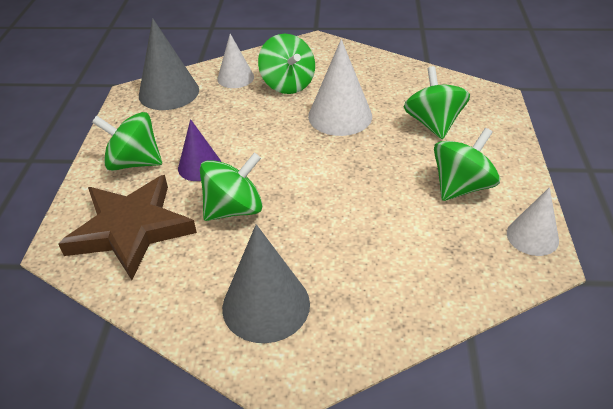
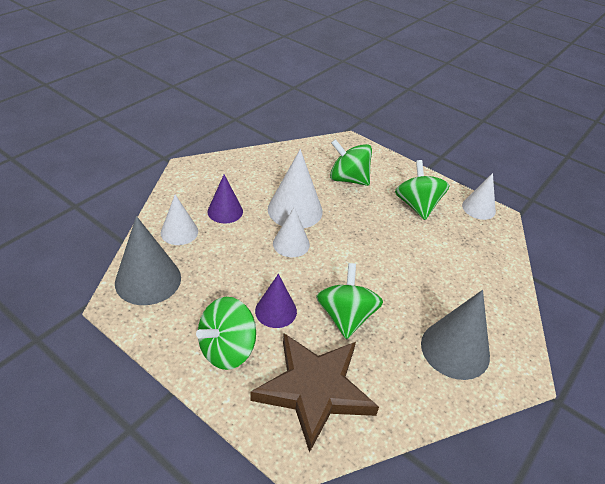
camera: 60 degrees left, 0 degrees up
green spinning top [258,34,315,94] -> purple cone [208,175,243,223]
none -> white cone [273,207,310,257]

